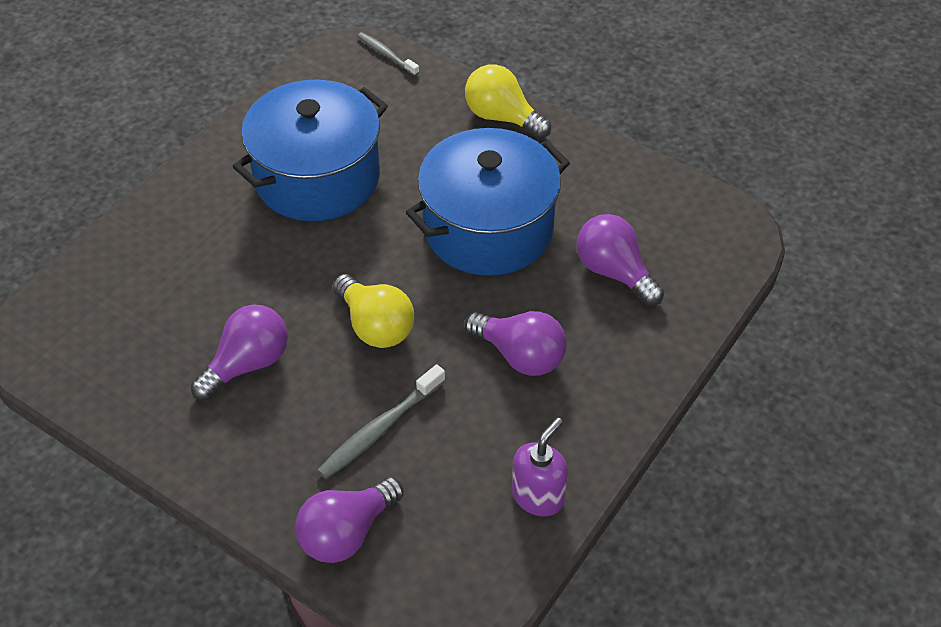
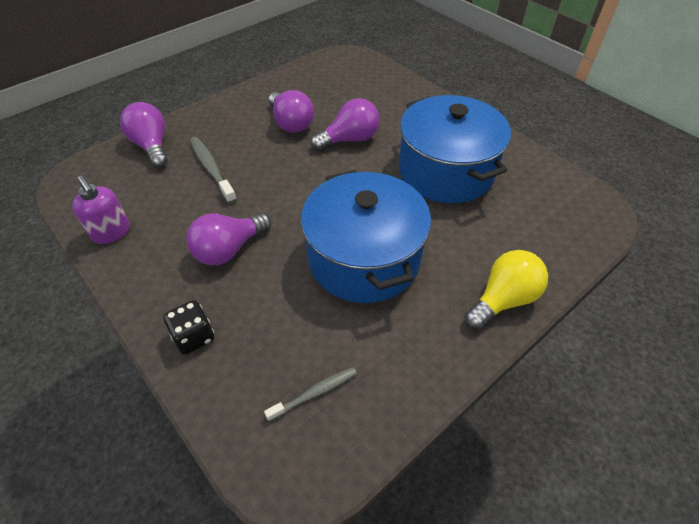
camera: 105 degrees right, 0 degrees up
yellow light bulb [333,274,414,348] -> none
grey toothbrush [357,32,419,76] -> grey toothbrush moved to [264,367,357,421]
purple light bulb [577,214,664,306] -> purple light bulb moved to [310,98,380,151]
none -> black dice [163,300,214,355]

